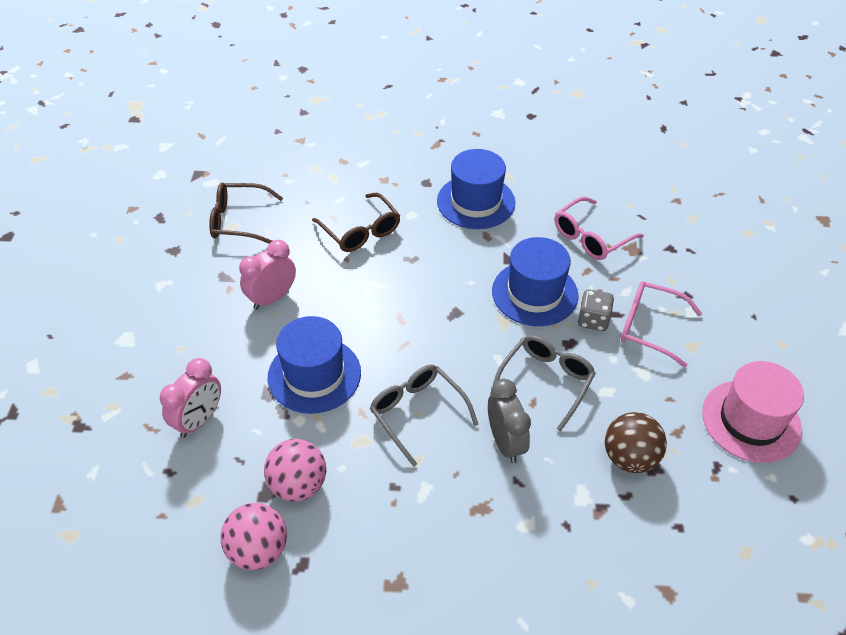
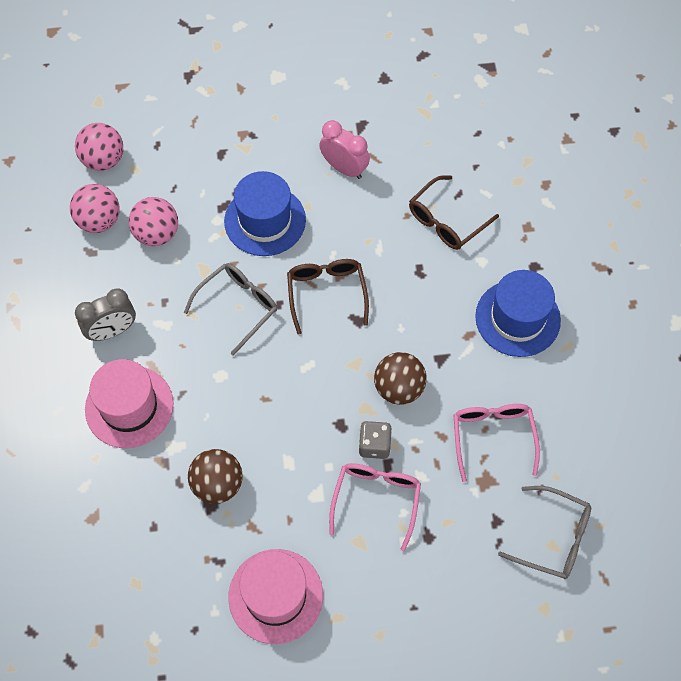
camera: 80 degrees right, 15 degrees up
pink clock [160,358,221,438] -> none
brown glasses [209,183,283,244] -> brown glasses moved to [287,259,369,335]
grey clock [488,379,531,463] -> grey clock moved to [75,289,136,341]
grey glasses [490,335,596,432] -> grey glasses moved to [498,486,591,579]
blue hat [492,237,578,326] -> brown ball [374,352,427,405]
pink glasses [554,197,644,260] -> pink glasses turned 45 degrees clockwise [453,404,540,482]
none -> pink ball [75,123,123,171]
none -> pink hat [85,359,174,448]

